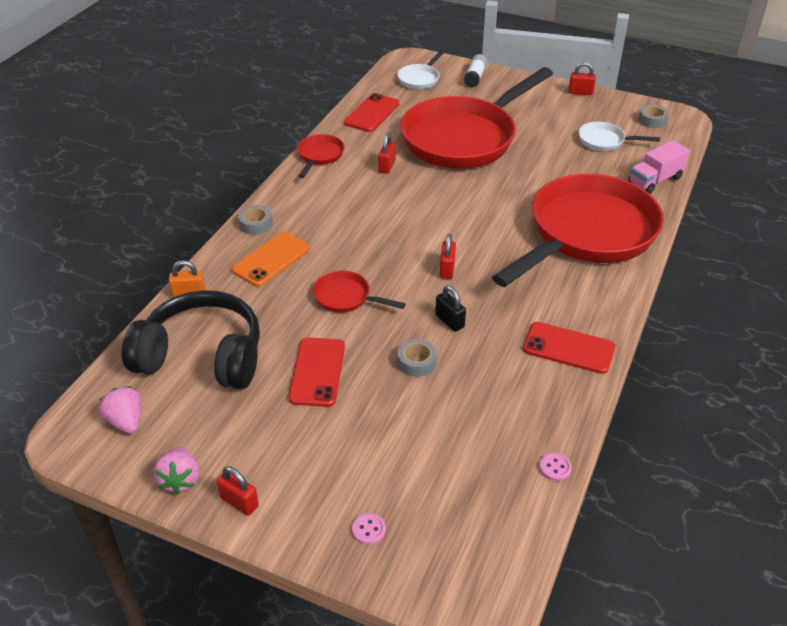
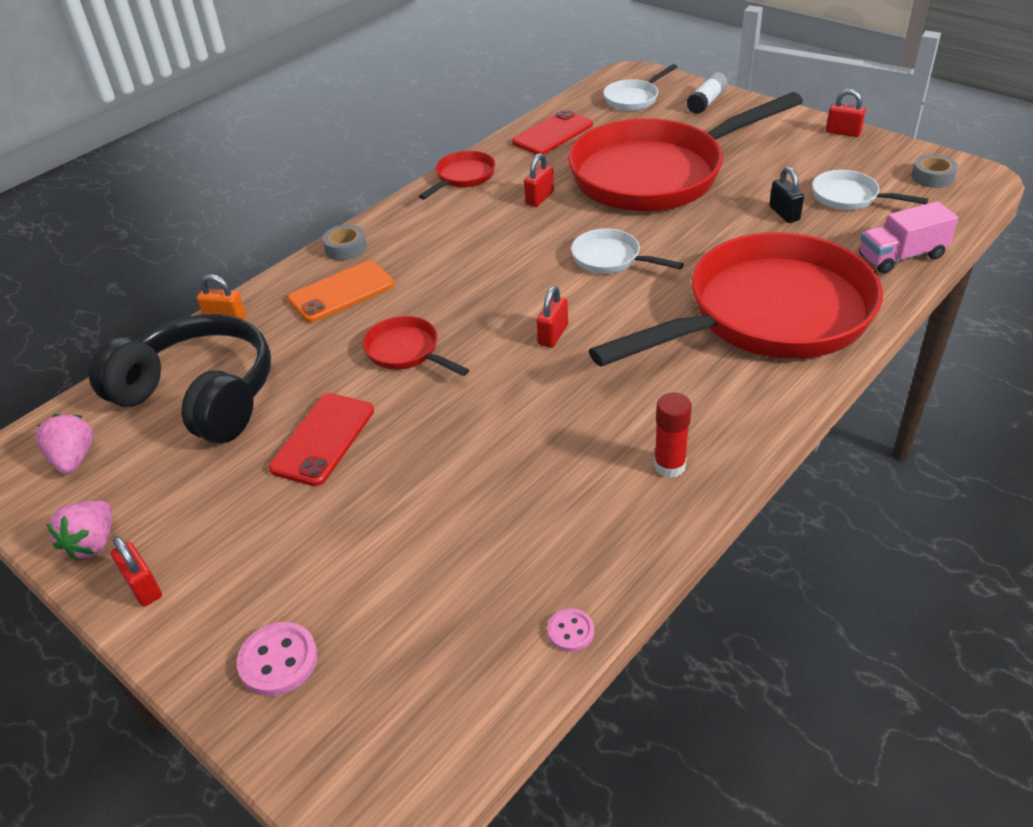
camera: 20 degrees right, 0 degrees up
pink button [352,513,386,545] -> pink button [237,622,318,696], size x1.67
grey tape [398,339,437,377] -> none
black padlock [435,286,466,332] -> black padlock moved to [769,167,804,223]
red phone [523,322,615,374] -> red glue stick [654,392,692,478]
none -> white pan [571,228,684,274]

